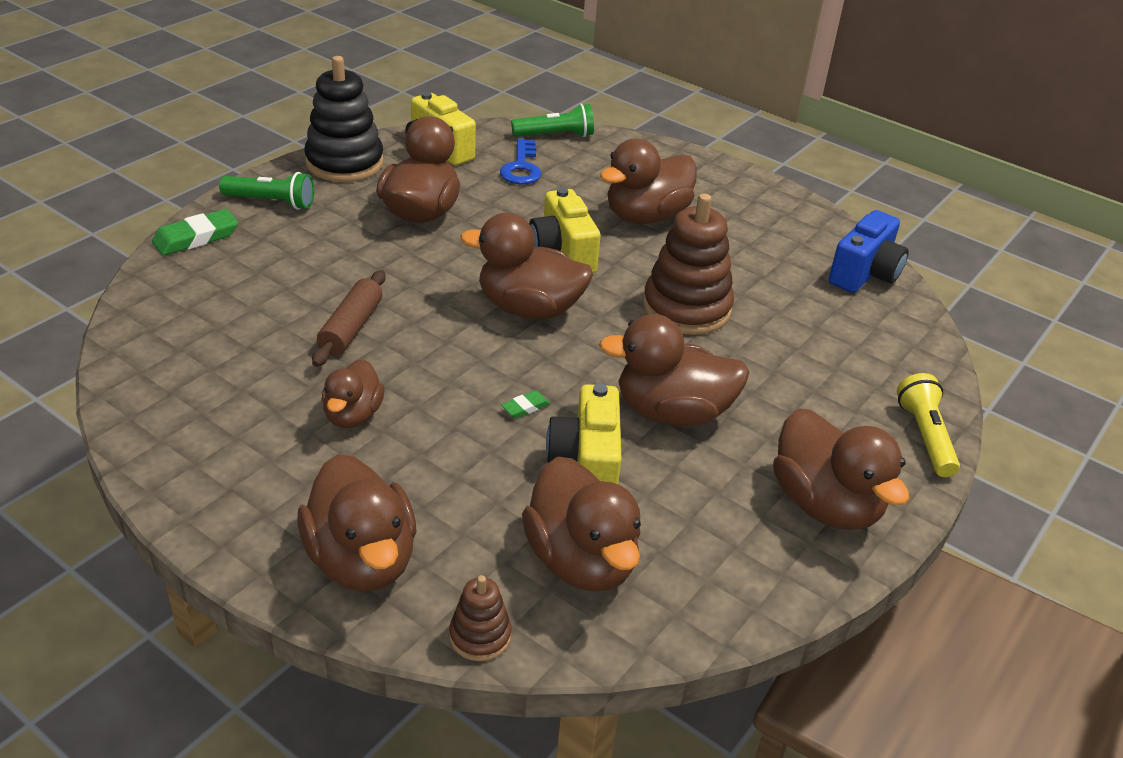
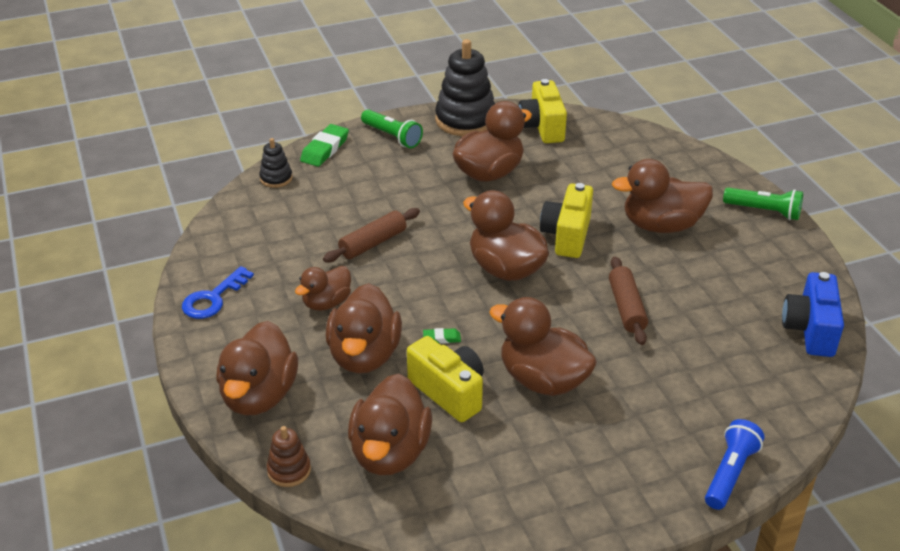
camera: 35 degrees right, 0 degrees up
green eraser [152,209,238,255] -> green eraser turned 60 degrees counterclockwise [300,124,349,167]
blue key [500,139,541,184] -> blue key moved to [182,266,254,319]
green flashlight [511,104,594,137] -> green flashlight moved to [723,188,803,220]
yellow camera [546,384,622,484] -> yellow camera turned 105 degrees clockwise [407,336,484,422]
brown stacking toy [643,194,734,335] -> brown rolling pin [609,257,648,345]
brown duck [773,408,909,530] -> brown duck moved to [326,283,402,374]
blue camera [829,210,909,293] -> blue camera turned 120 degrees clockwise [782,272,844,357]
yellow flashlight [897,373,960,477] -> blue flashlight [705,419,765,510]
none -> black stacking toy [259,138,293,188]

